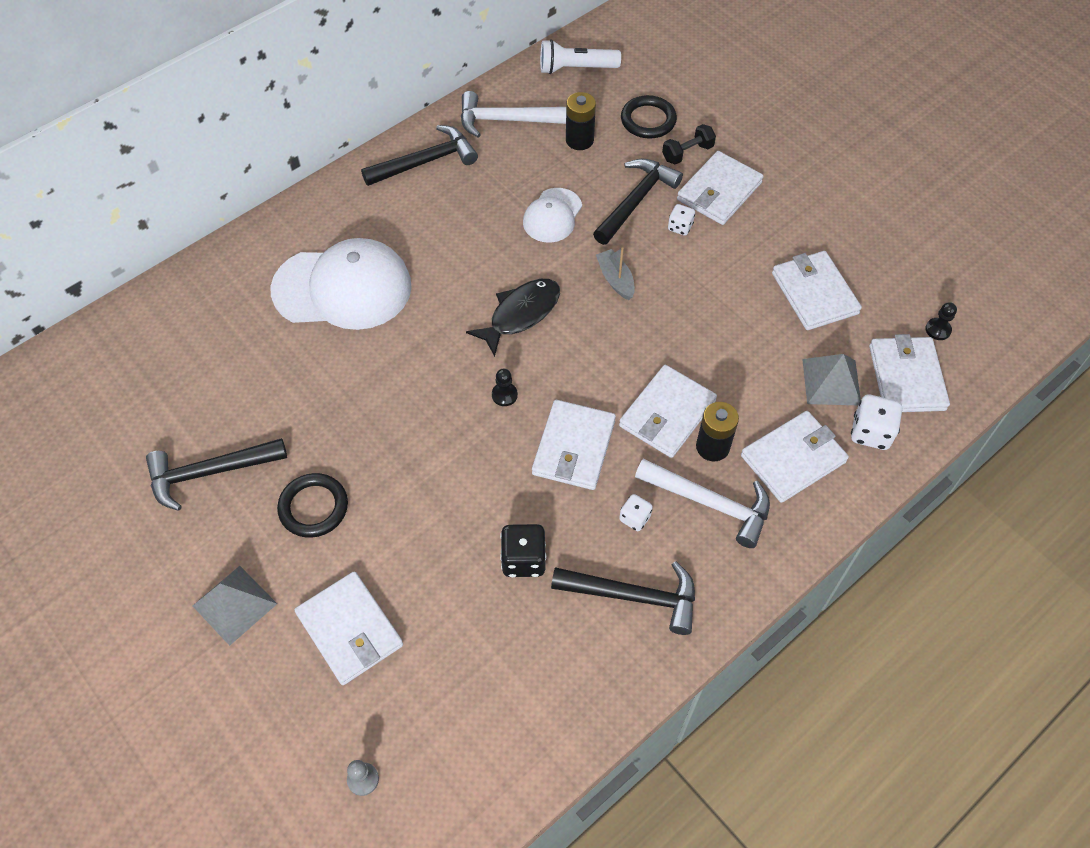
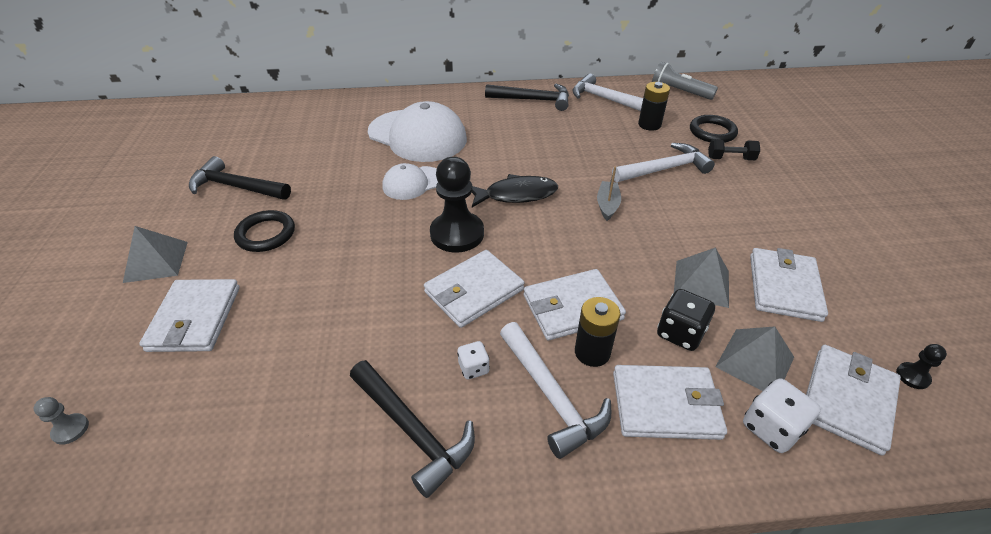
camera: 35 degrees right, 15 degrees down
black pawn [492,369,518,406] -> black pawn [430,157,484,253], size x2.35
black dice [500,524,546,577] -> black dice moved to [657,289,715,351]
white cap [523,188,582,243] -> white cap moved to [383,163,438,200]
white flashlight [540,39,621,74] -> grey flashlight [652,62,718,100]
black hammer [593,158,683,245] -> white hammer [612,143,715,182]
white dice [668,204,695,236] -> none
white wallet [677,151,764,225] -> none
none -> grey pyramid [674,247,729,308]

